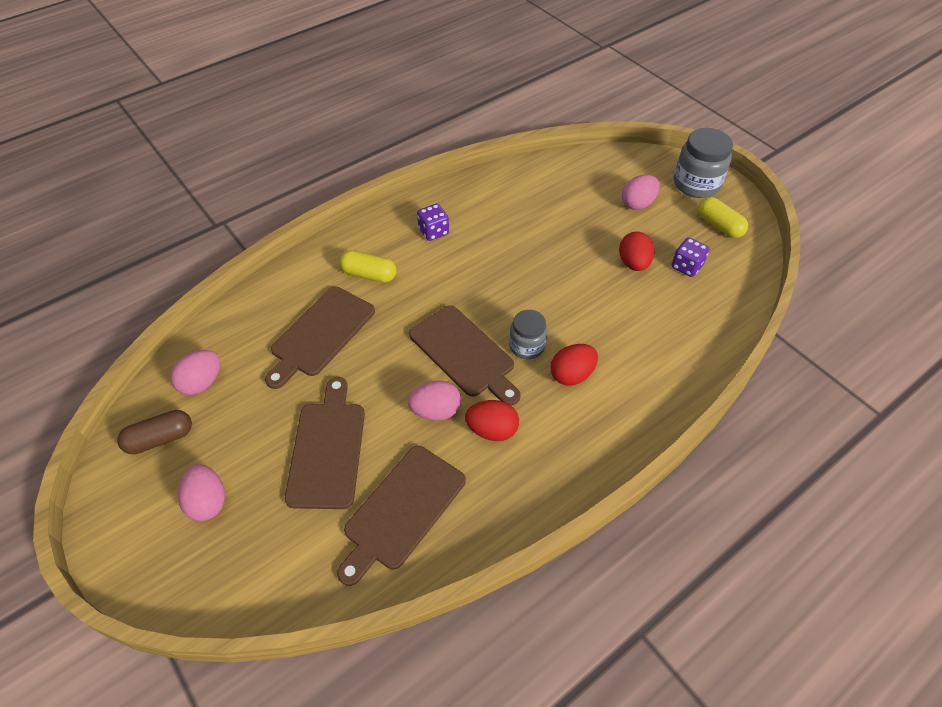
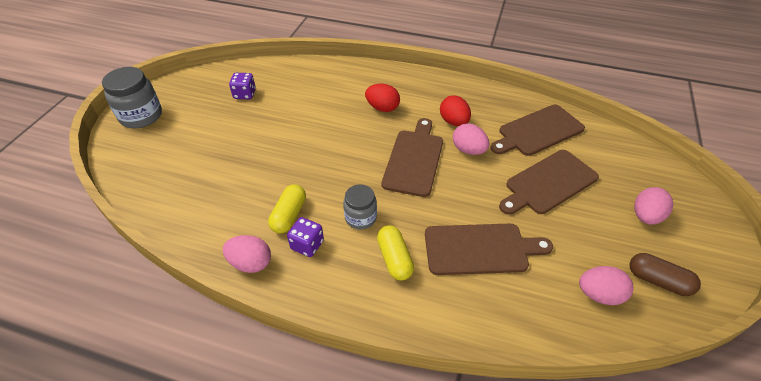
camera: 125 degrees left, 5 degrees down
brown cutting board [337,446,466,586] -> brown cutting board turned 150 degrees clockwise [490,105,585,156]
grey jar [509,310,547,359] -> grey jar moved to [343,184,377,229]
red egg [619,231,654,271] -> none
pink egg [622,175,660,210] -> pink egg moved to [223,235,271,273]
yellow capsule [698,197,748,238] -> yellow capsule moved to [268,184,306,234]

